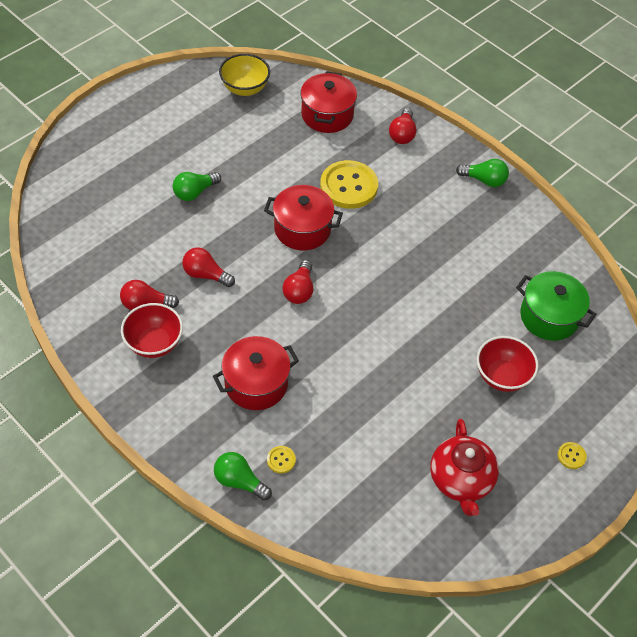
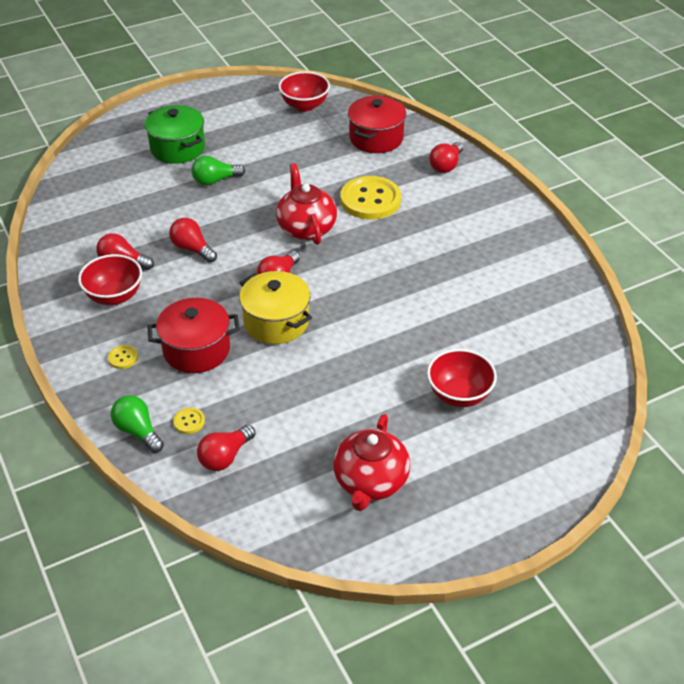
camera: 20 degrees right, 10 degrees down
yellow bowl [219,54,270,96] -> red bowl [278,71,330,112]
red pot [264,185,343,250] -> red teapot [276,163,337,245]
green light bulb [456,159,509,187] -> none
green pot [516,271,596,341] -> green pot moved to [145,105,205,164]
yellow button [558,442,587,469] -> yellow button moved to [108,345,138,369]
none -> red light bulb [197,425,255,471]
none -> yellow pot [239,271,312,344]

